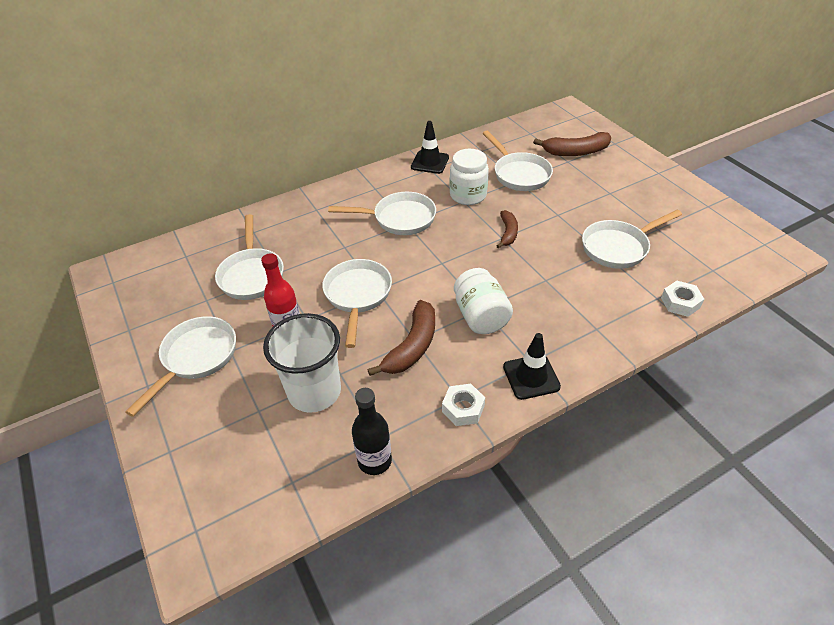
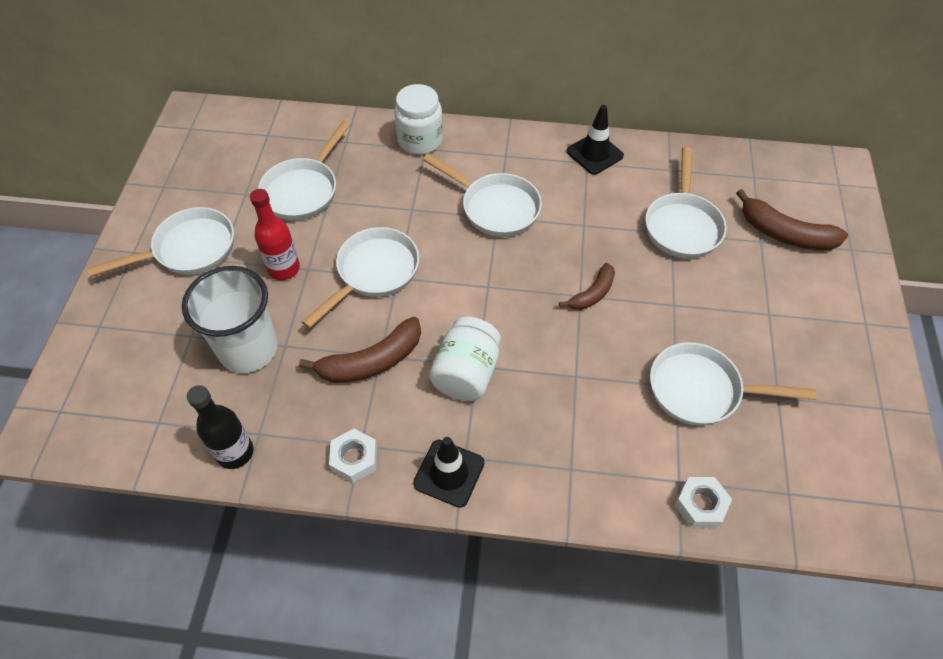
camera: 35 degrees right, 10 degrees up
white jar [450,149,489,205] -> white jar moved to [394,84,443,155]

